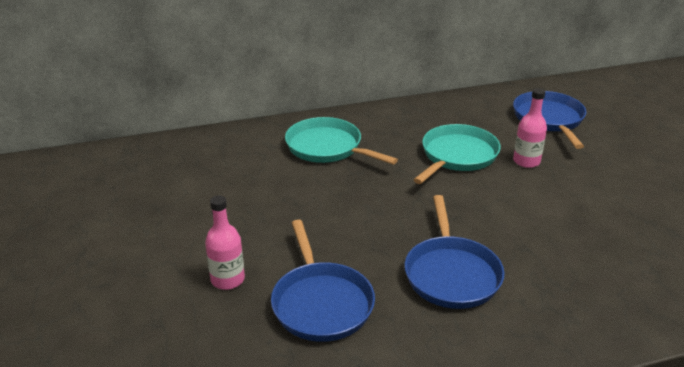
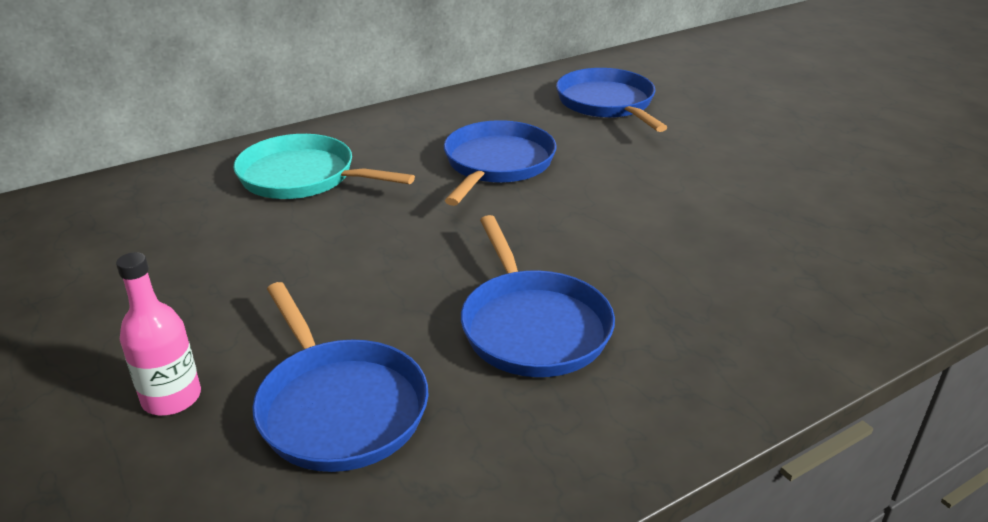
camera: 15 degrees left, 0 degrees up
turquoise pan [414,124,501,184] -> blue pan [444,120,556,206]
pink bottle [513,88,547,168] -> none

